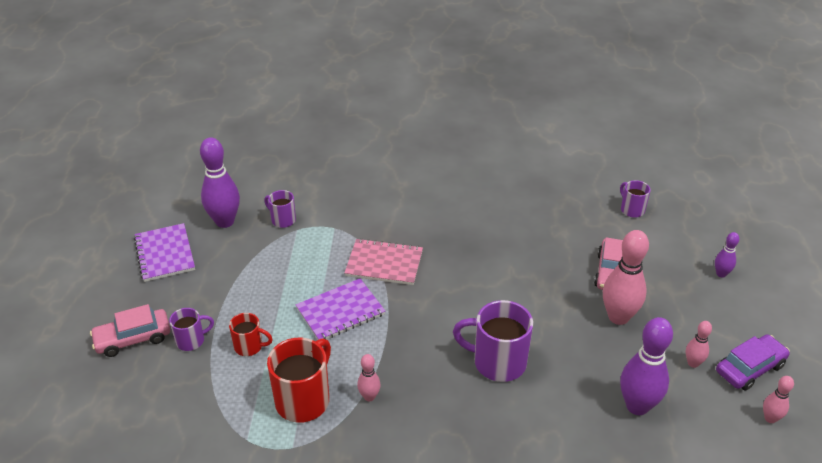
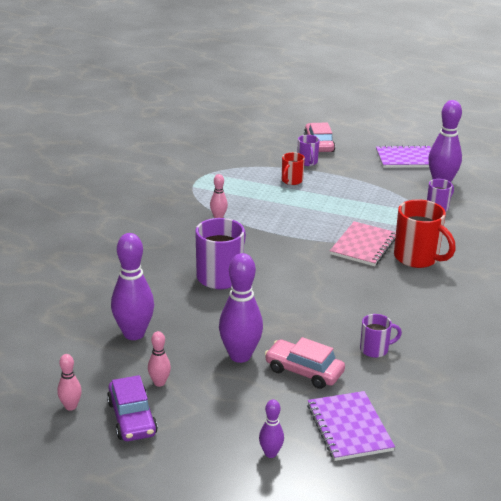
camera: 105 degrees right, 10 degrees down
red mug [267,338,331,423] -> red mug moved to [394,199,456,268]
purple notebook [296,278,386,340] -> purple notebook moved to [307,391,395,461]
pink bowling pin [603,230,649,325] -> purple bowling pin [219,253,263,363]
purple mug [620,180,651,218] -> purple mug moved to [360,314,402,358]

